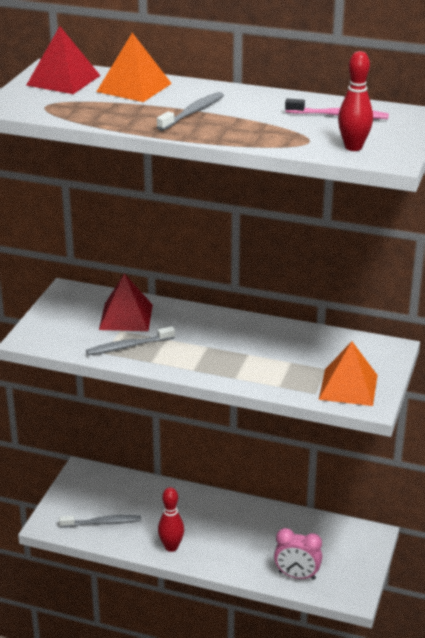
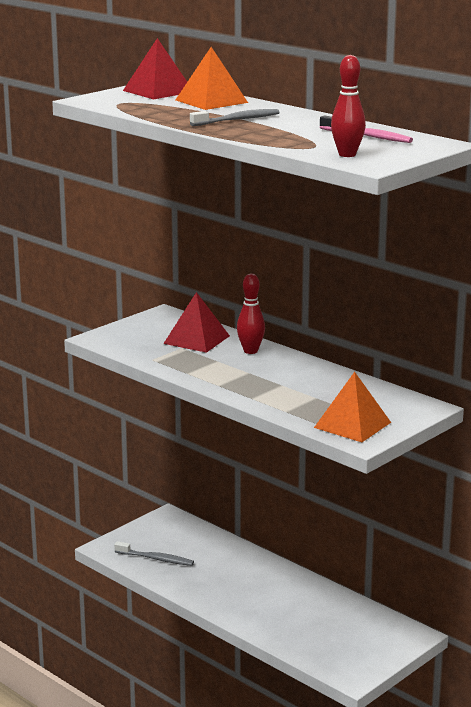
camera: 25 degrees right, 10 degrees down
grey toothbrush [86,326,175,355] -> none
red bowling pin [158,487,184,552] -> red bowling pin moved to [237,274,265,354]
pink clock [274,528,322,580] -> none

